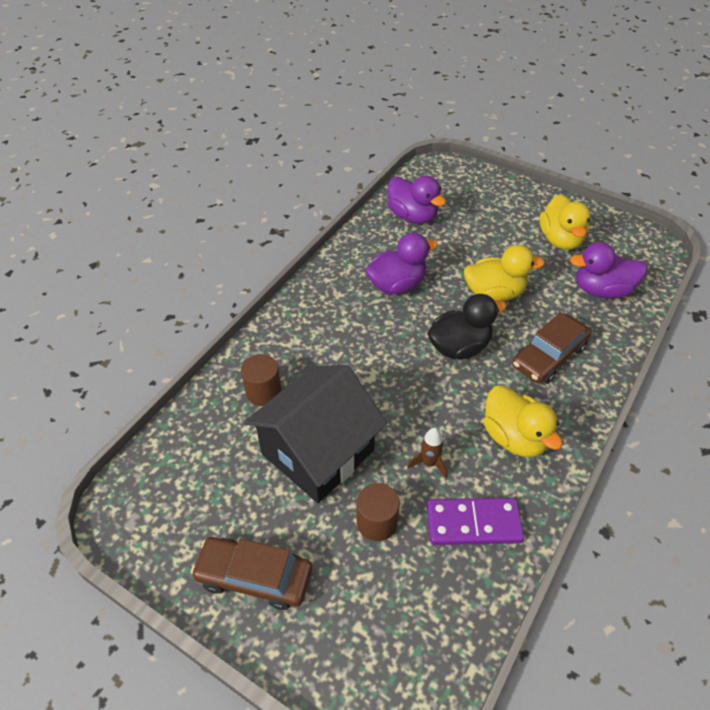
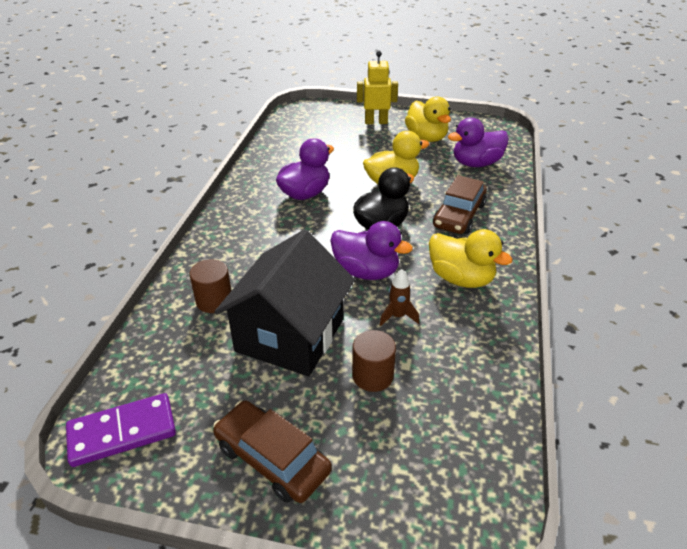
camera: 20 degrees left, 10 degrees down
brown car [191,537,312,610] -> brown car turned 45 degrees clockwise [213,401,332,503]
purple duck [387,176,446,224] -> purple duck moved to [330,221,413,280]
purple domino [427,498,524,545] -> purple domino moved to [66,393,176,467]
none -> yellow robot [357,51,398,124]

